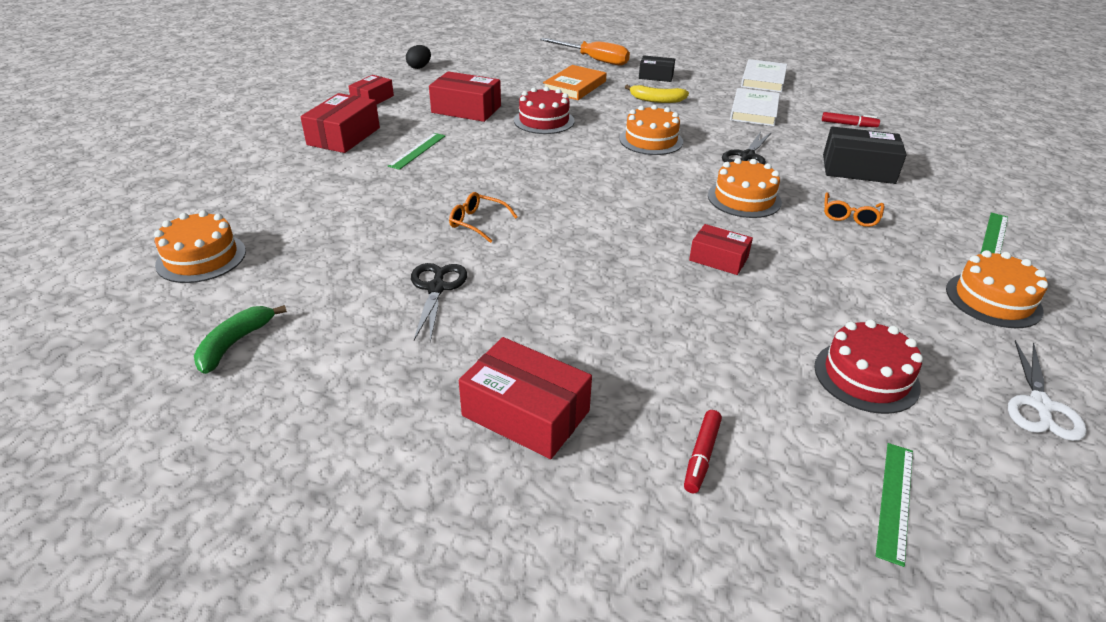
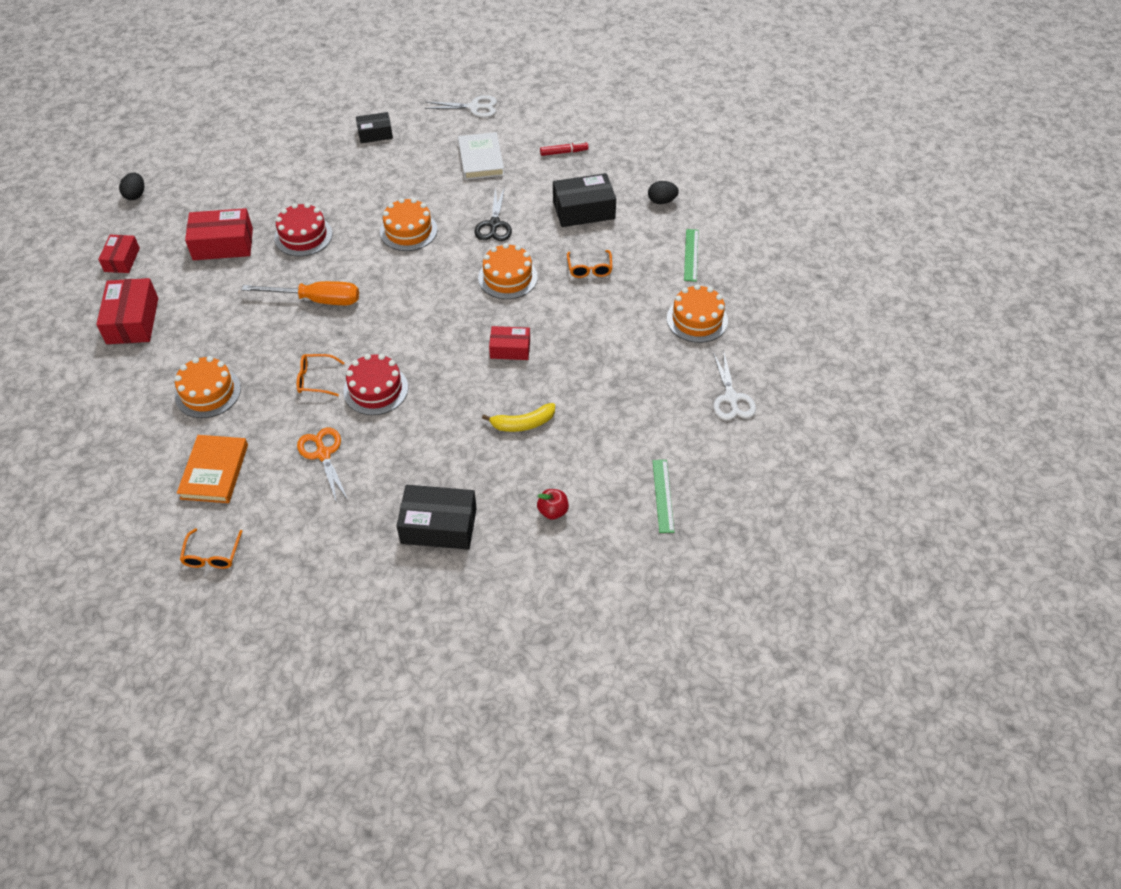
camera: 25 degrees left, 15 degrees up
orange cake [154,210,246,283] -> orange cake moved to [174,356,241,418]
green banana [194,305,287,374] -> orange glasses [180,528,243,569]
green ruler [388,133,445,170] -> none
black scissors [411,263,467,342] -> orange scissors [297,427,348,503]
red box [459,337,592,459] -> black box [397,485,477,550]
orange screwdriver [540,38,630,65] -> orange screwdriver moved to [242,281,359,305]
orange book [543,65,607,100] -> orange book moved to [177,435,248,503]
yellow banana [625,85,689,103] -> yellow banana moved to [482,403,555,432]
red marker [684,410,722,493] -> red apple [537,489,569,520]
white book [741,59,787,92] -> white scissors [425,95,497,118]
red cake [814,319,923,414] -> red cake moved to [343,354,408,415]
none -> black egg [648,181,679,204]

